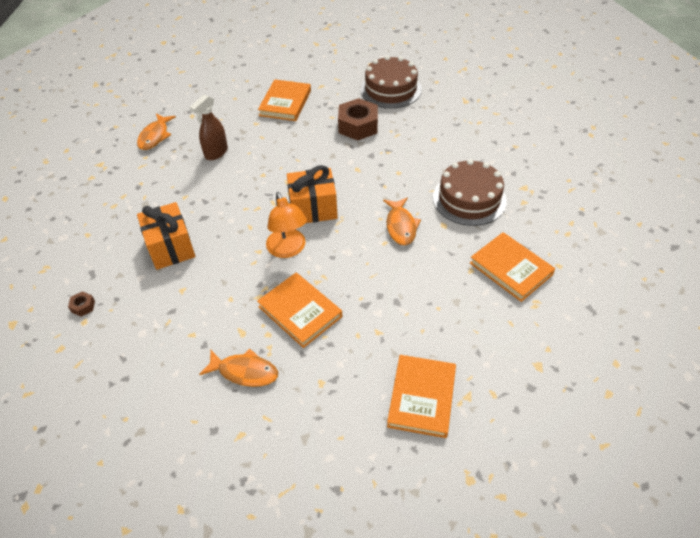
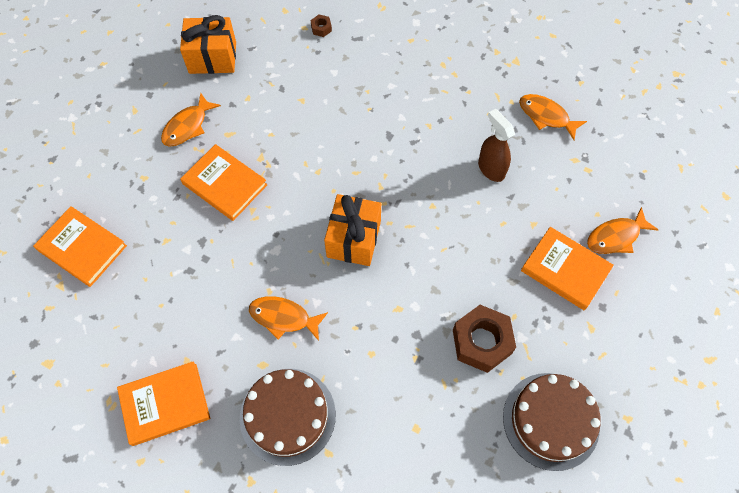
camera: 110 degrees right, 15 degrees up
orange gift [137,202,195,270] -> orange gift moved to [180,15,236,74]
orange book [257,273,342,348] -> orange book turned 60 degrees clockwise [180,144,267,221]
orange lamp [266,192,307,258] -> none
none -> orange fish [587,207,659,254]

